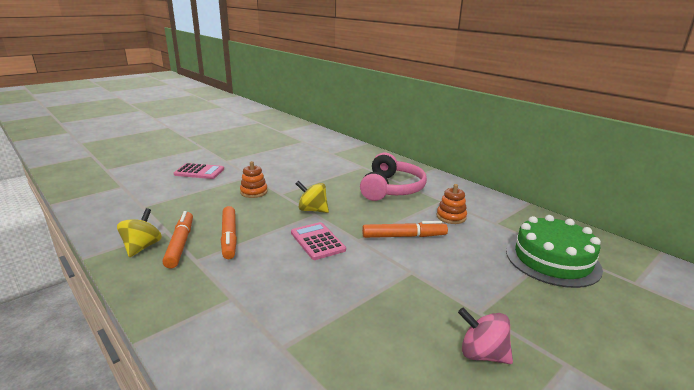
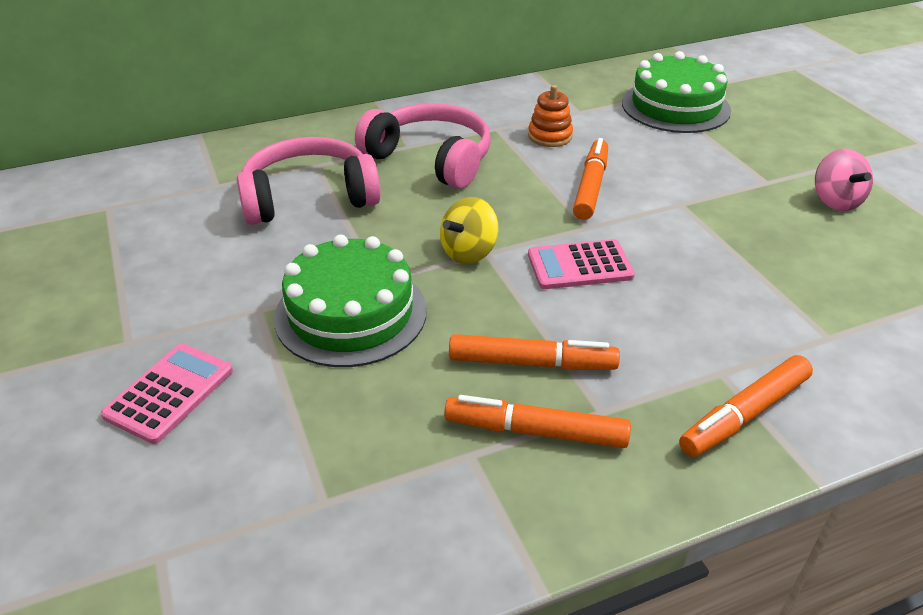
camera: 70 degrees left, 15 degrees up
yellow spinning top [117,208,162,257] -> none
orange stacking toy [240,161,268,198] -> green cake [274,235,427,367]
pink spinning top [458,308,513,364] -> pink spinning top turned 60 degrees counterclockwise [815,149,873,211]
none -> pink headphones [237,137,381,225]
none -> orange marker [679,355,813,457]

